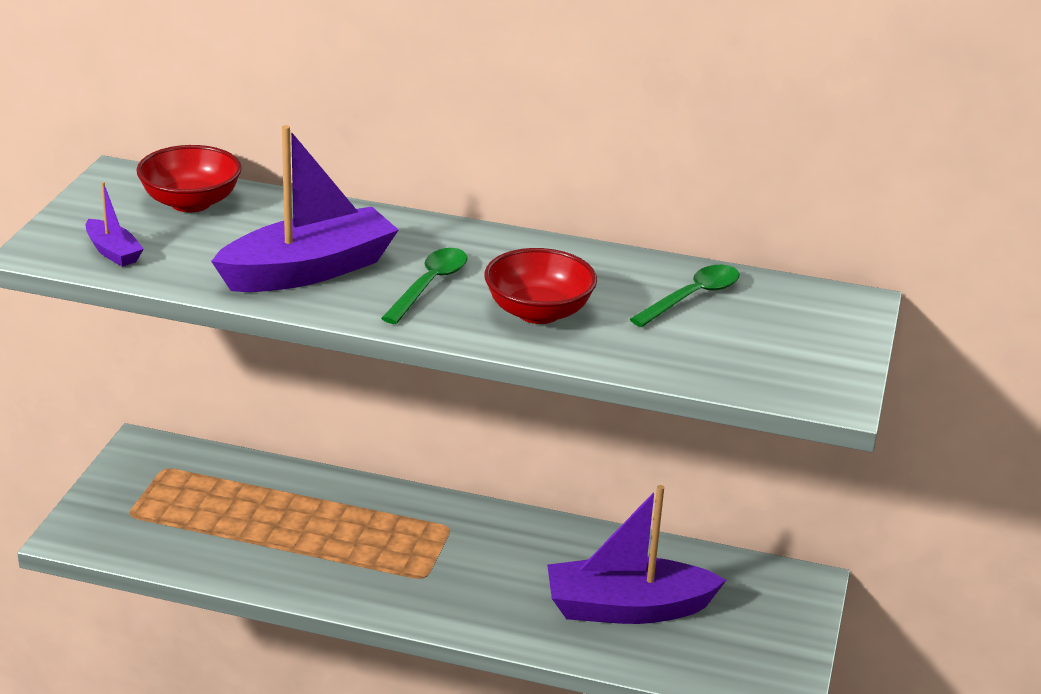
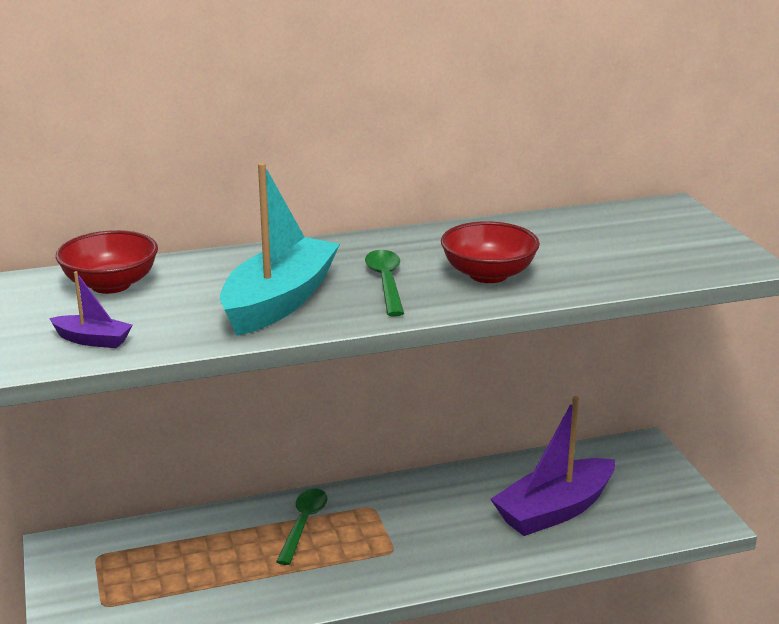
camera: 30 degrees left, 5 degrees down
purple boat [211,125,399,292] -> turquoise boat [220,163,340,336]
green spoon [630,265,740,327] -> green spoon moved to [276,489,328,565]

